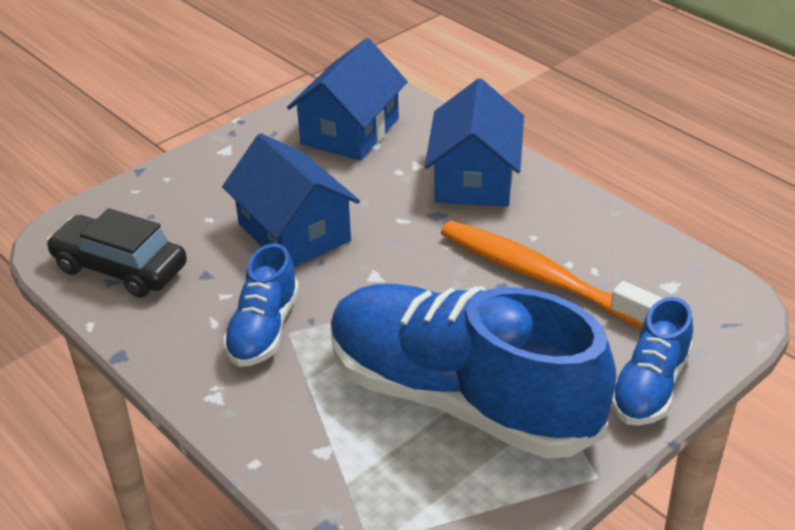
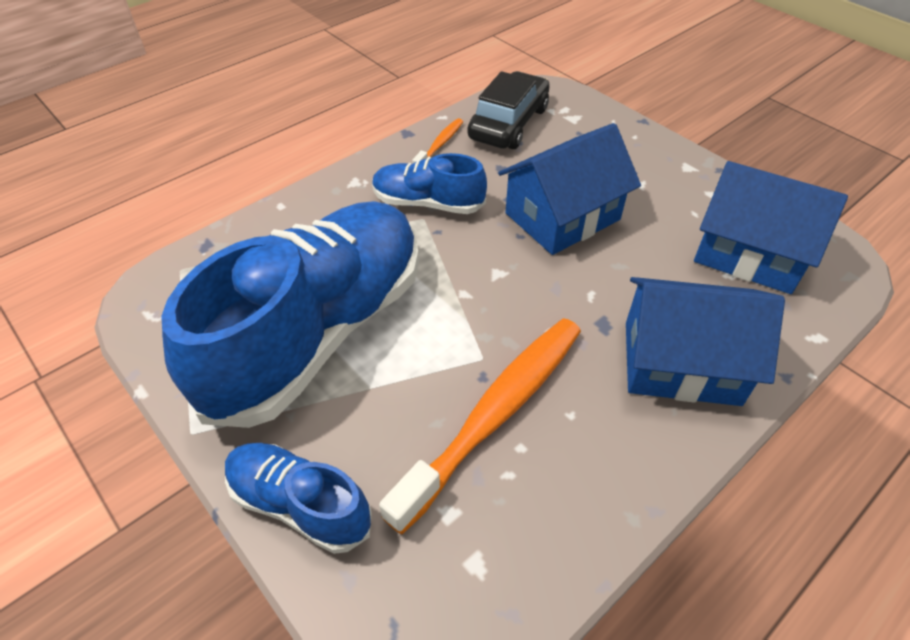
camera: 90 degrees right, 10 degrees up
none -> orange toothbrush [412,118,463,164]

